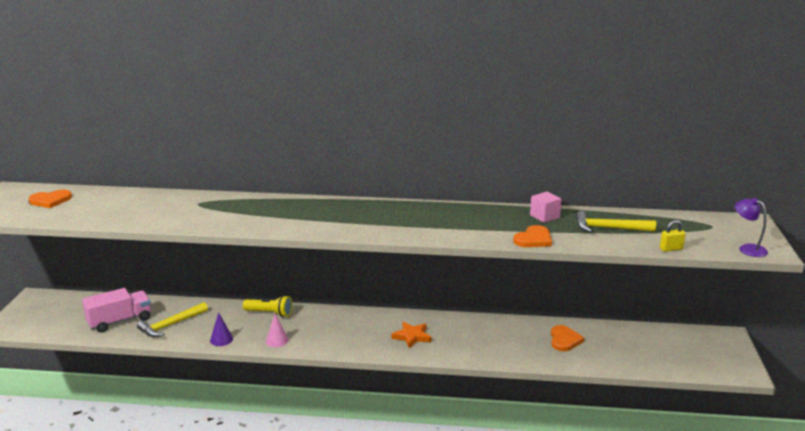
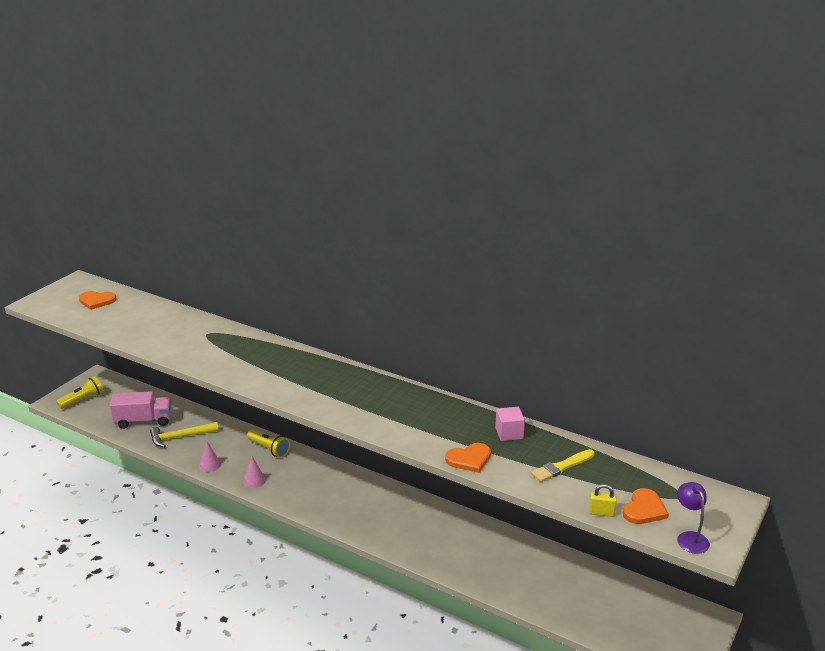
camera: 25 degrees right, 5 degrees up
purple cone [210,312,233,346] -> pink cone [199,440,221,472]
orange star [391,322,431,349] -> none
orange heart [551,325,584,351] -> orange heart moved to [622,488,669,524]
yellow hammer [576,211,656,232] -> yellow brush [531,449,595,482]
none -> yellow flashlight [56,376,103,409]

